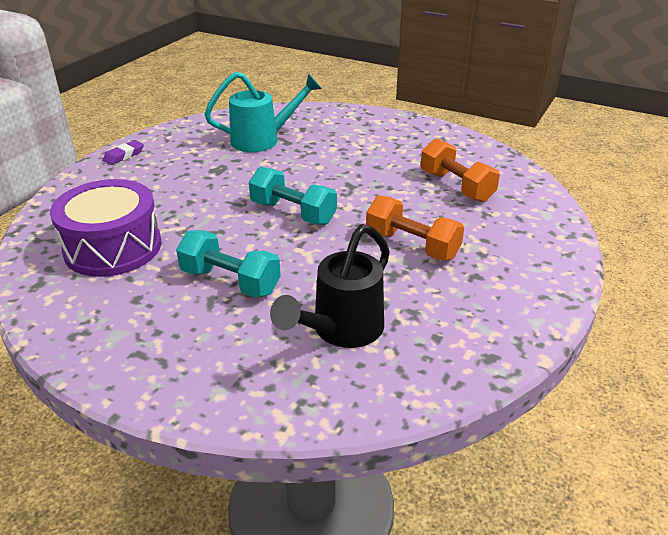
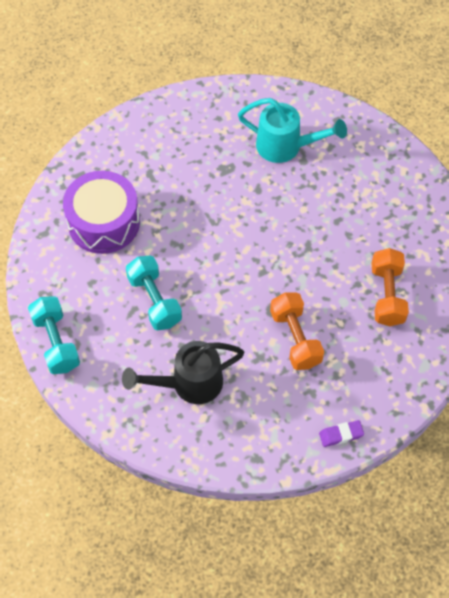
camera: 35 degrees right, 25 degrees up
purple eraser [103,140,144,165] -> purple eraser moved to [319,420,364,447]
turquoise dumbbell [249,167,337,225] -> turquoise dumbbell moved to [28,296,80,374]

